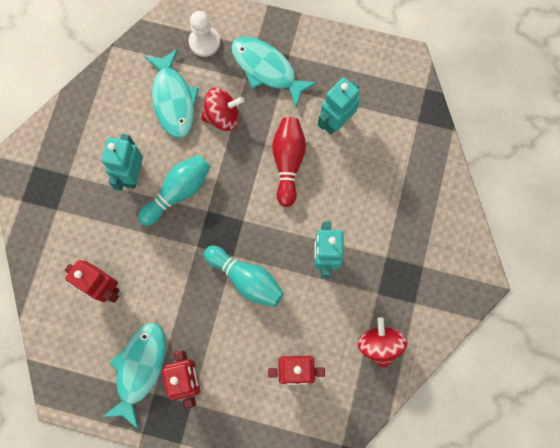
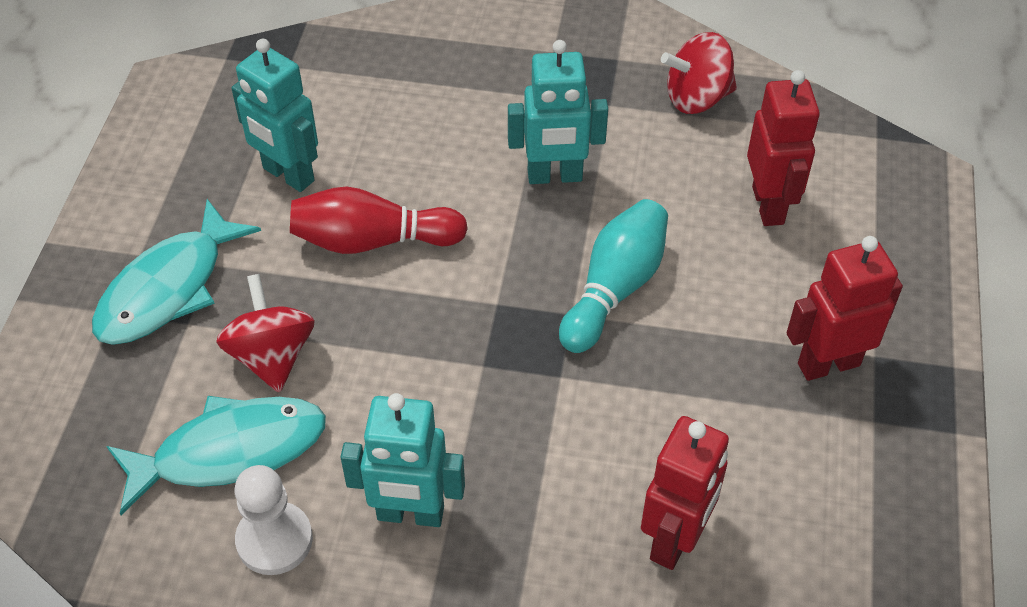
camera: 95 degrees left, 25 degrees down
turquoise fish [103,323,166,429] -> none
turquoise bowling pin [138,155,211,226] -> none
white pawn [189,11,220,57] -> white pawn moved to [234,465,313,575]

